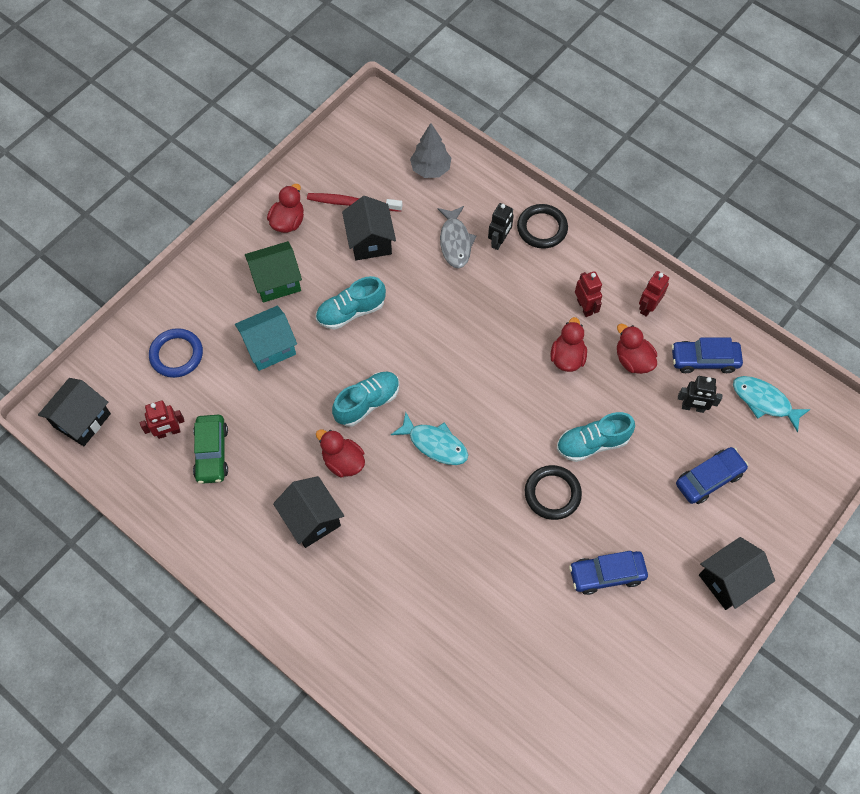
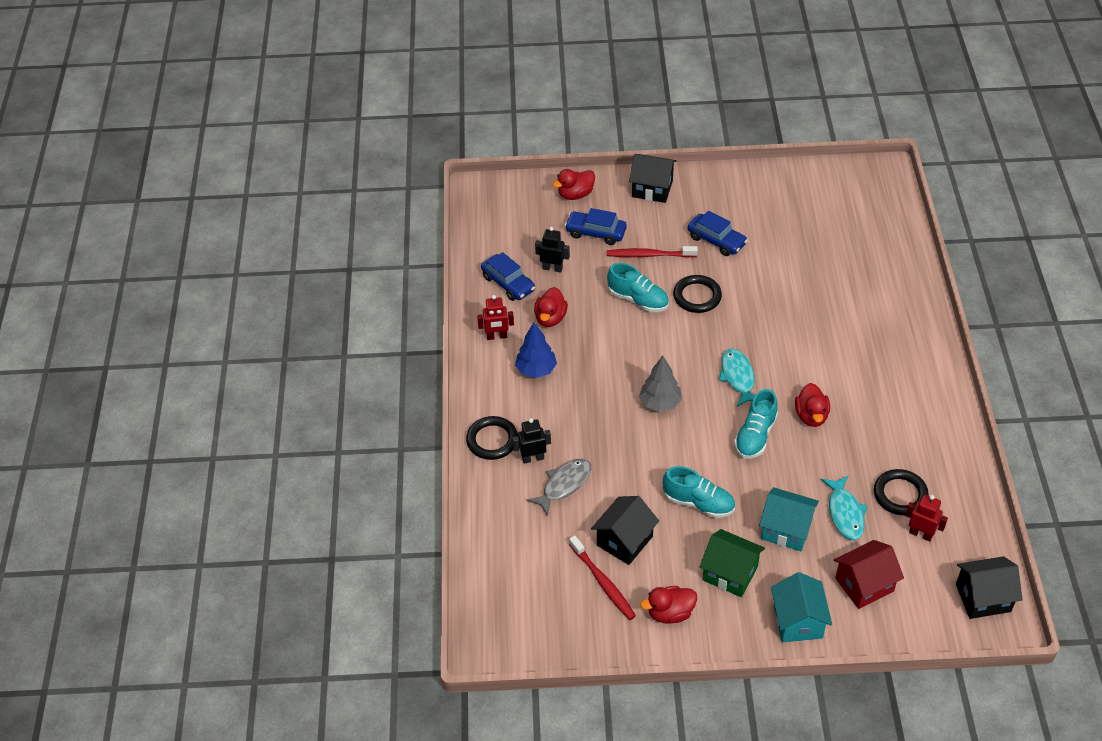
camera: 130 degrees left, 15 degrees down
blue ring [149,328,203,378] -> red house [834,540,904,609]
green car [193,415,228,484] -> black ring [874,469,929,515]
black house [273,476,344,548] -> none
turquoise shoe [332,371,400,427] -> turquoise shoe turned 75 degrees counterclockwise [734,389,778,459]
grey tree [410,123,451,178] -> grey tree moved to [639,355,682,412]
red duck [550,317,587,372] -> red duck moved to [552,169,595,200]
red robot [575,271,602,317] -> blue tree [515,322,557,378]
black robot [678,376,722,413] -> black robot turned 45 degrees counterclockwise [535,227,570,272]
turquoise fish [733,376,811,432] -> turquoise fish moved to [821,475,868,541]
none -> red toothbrush [607,246,698,257]
none -> turquoise house [771,572,832,642]

